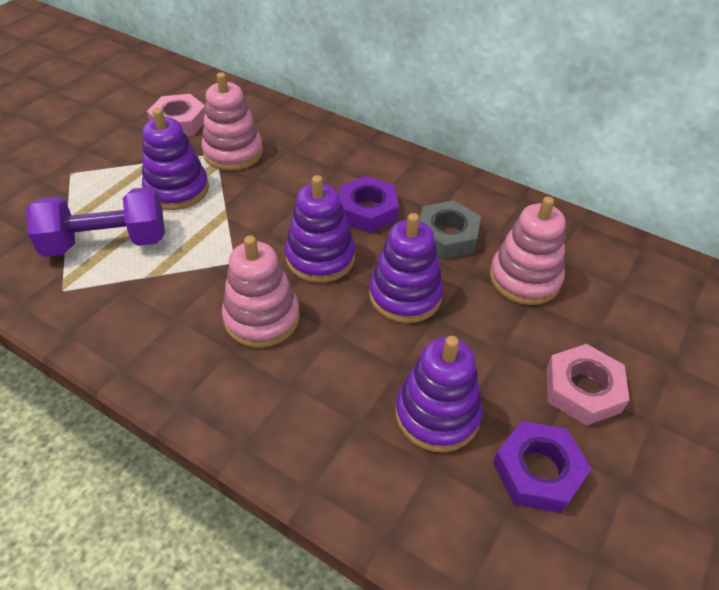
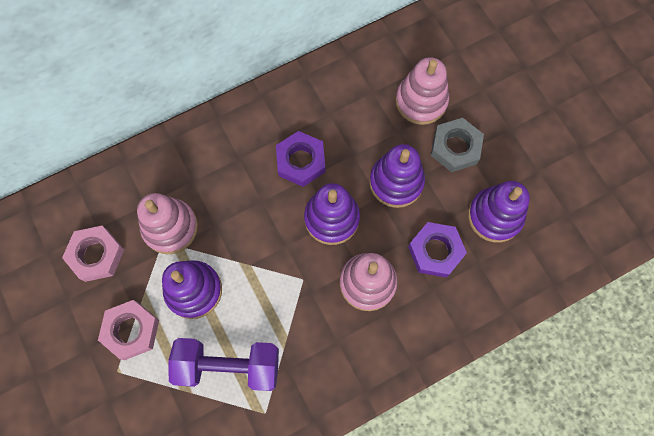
camera: 60 degrees left, 25 degrees up
purple dumbbell [26,187,165,257] -> purple dumbbell turned 75 degrees clockwise [168,338,279,391]
grey nut [419,200,481,259] -> grey nut moved to [431,118,484,172]
purple nut [493,421,592,513] -> purple nut moved to [408,222,467,278]
pink nut [546,344,629,426] -> pink nut moved to [98,300,159,360]

